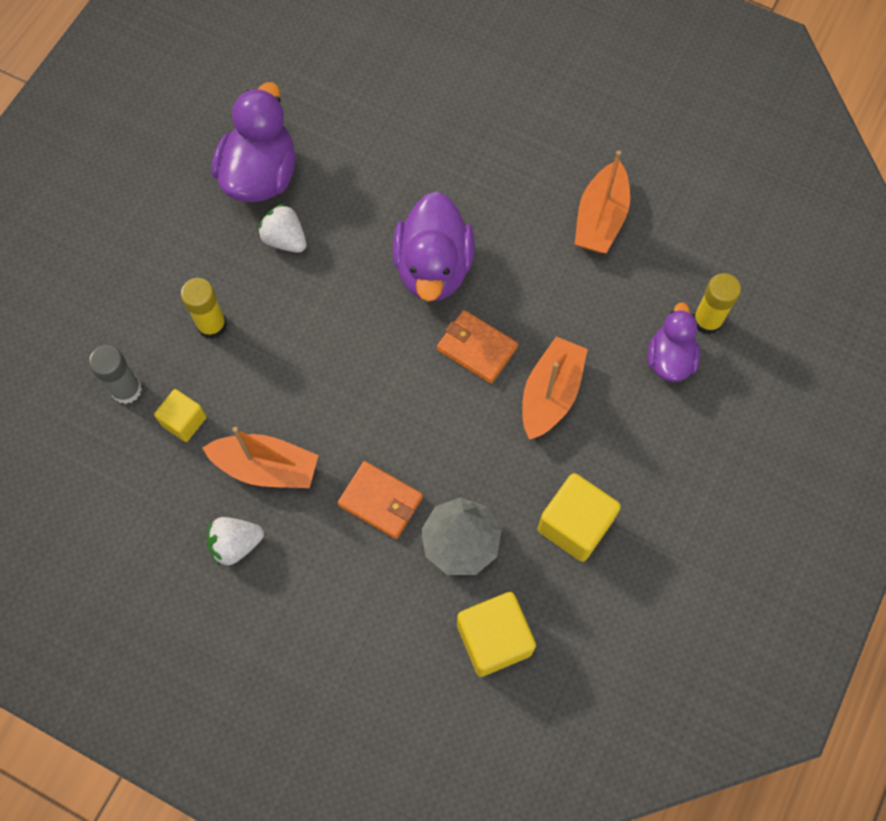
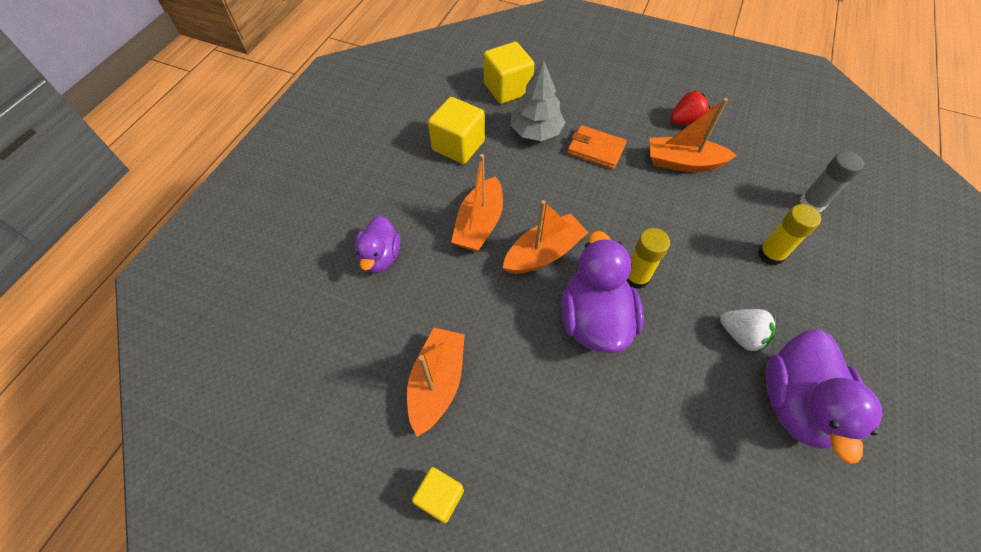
camera: 175 degrees right, 10 degrees down
yellow cube [154,389,206,442] -> yellow cube moved to [412,467,464,523]
white strawberry [207,517,264,566] -> red strawberry [670,90,711,125]
orange wallet [437,310,518,384] -> orange boat [503,200,589,274]
yellow glue stick [694,273,741,335] -> yellow glue stick moved to [627,228,670,289]

